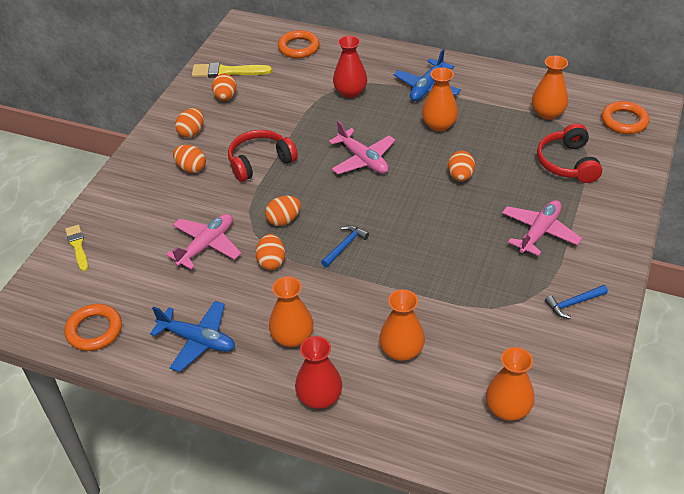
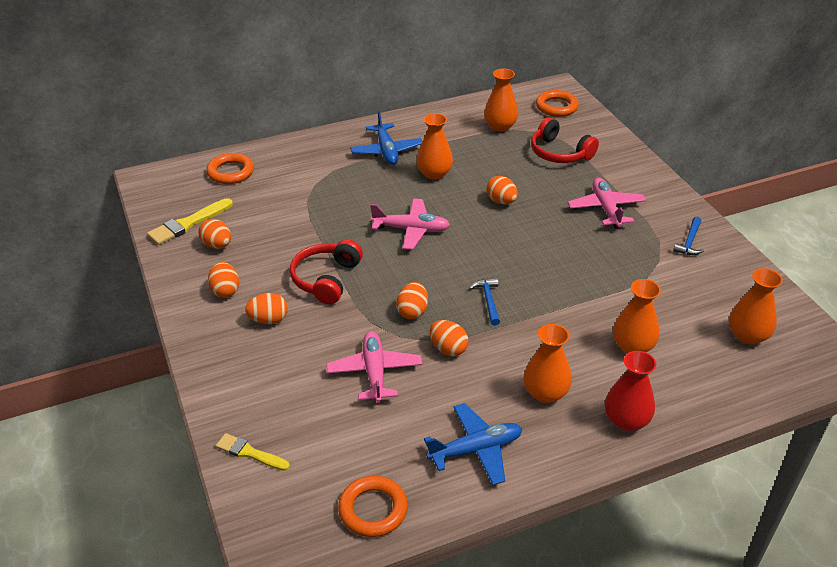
camera: 45 degrees left, 5 degrees down
red vase [333,36,367,98] -> none

